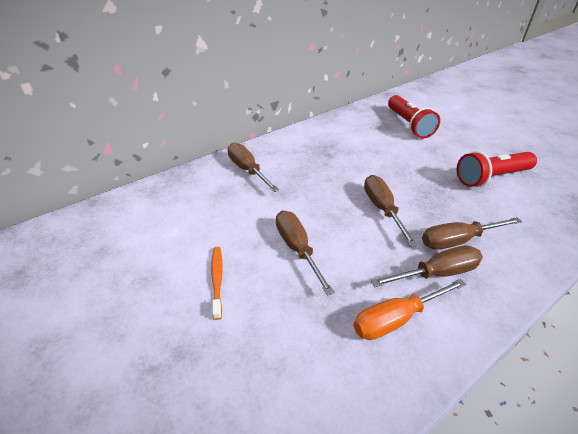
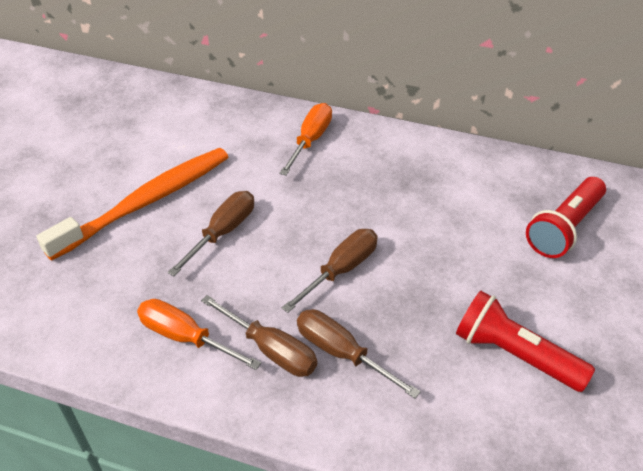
camera: 55 degrees right, 5 degrees up
orange toothbrush [211,247,223,320] -> orange toothbrush [36,148,228,261], size x2.37
brown screwdriver [228,143,279,192] -> orange screwdriver [279,103,332,176]

